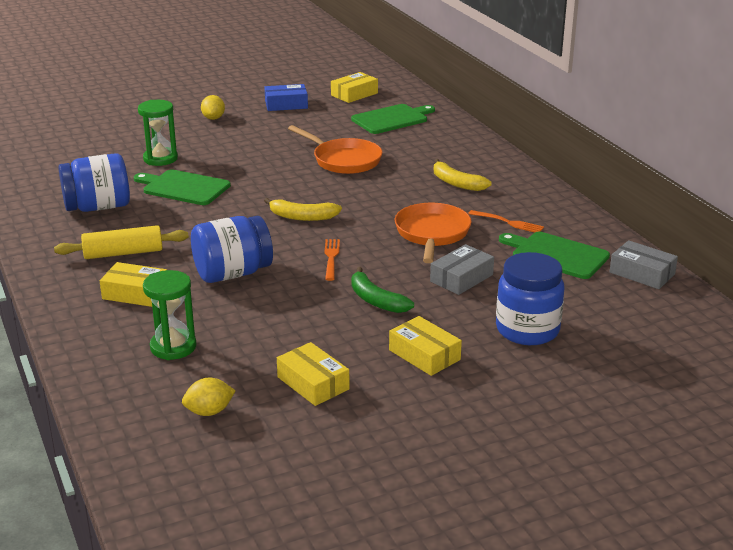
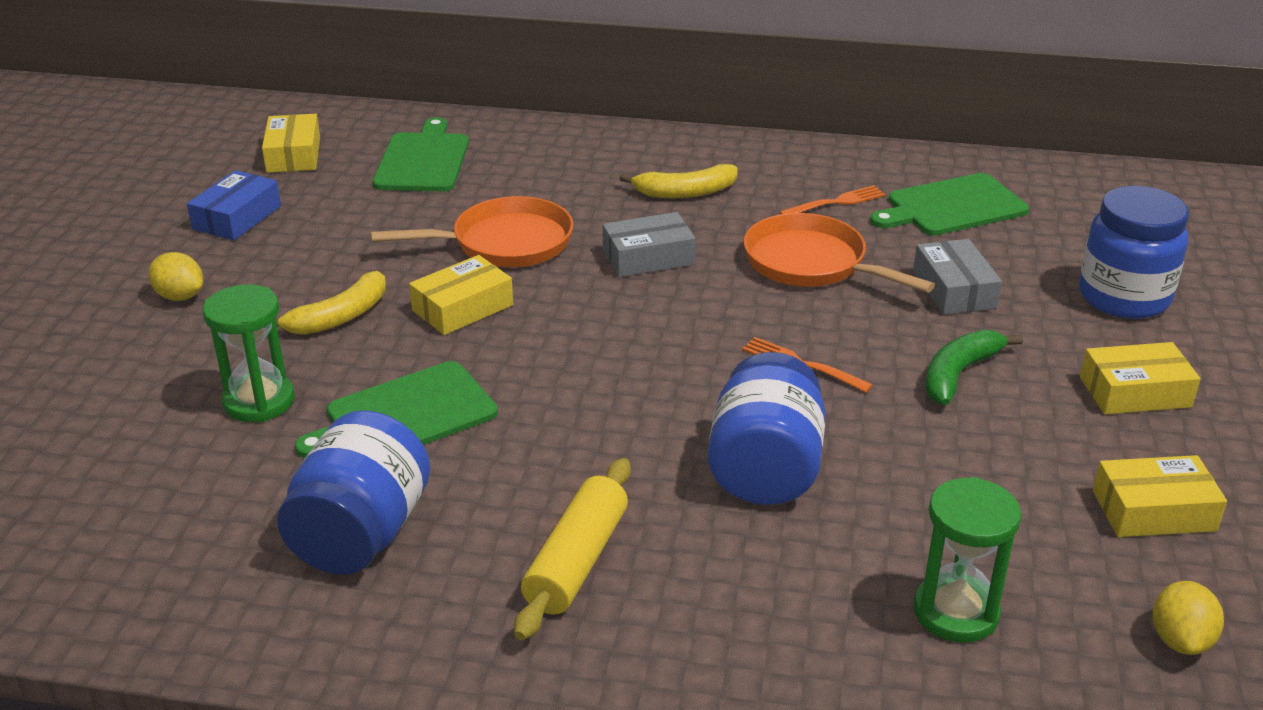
camera: 55 degrees left, 5 degrees up
yellow box [100,262,167,307] -> yellow box moved to [409,255,513,335]
yellow banana [264,198,342,221] -> yellow banana moved to [276,271,386,335]
green banana [351,267,414,313] -> green banana turned 135 degrees clockwise [925,330,1023,405]
grey box [610,240,678,289] -> grey box moved to [603,212,696,277]

